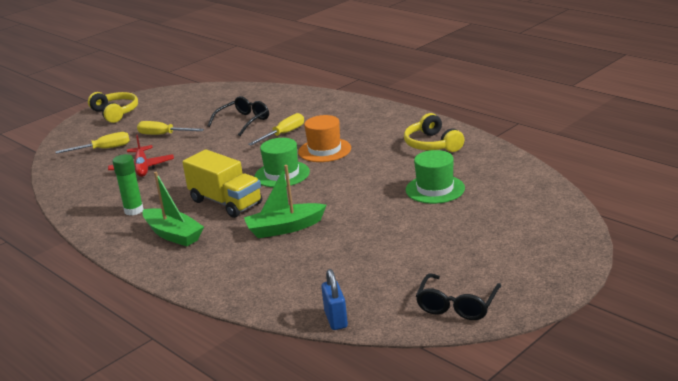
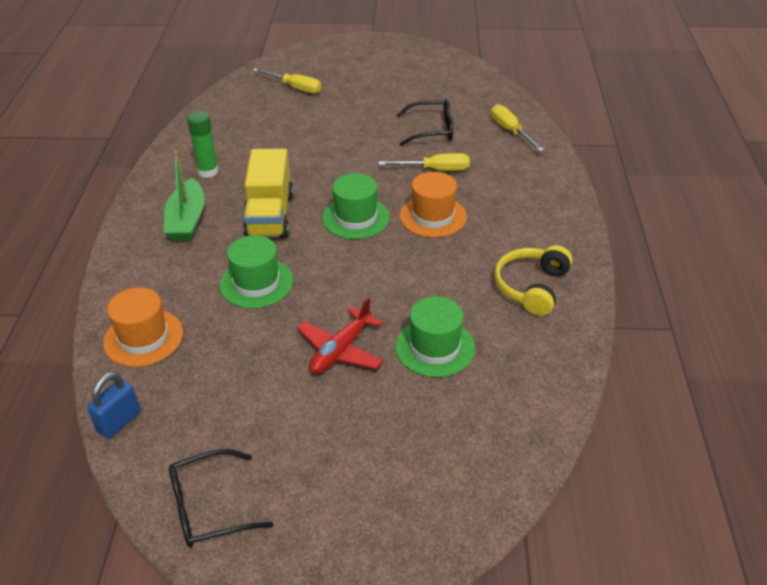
camera: 45 degrees right, 15 degrees up
yellow headphones [88,92,138,123] -> none
red plane [108,134,174,177] -> red plane moved to [297,297,384,374]
yellow screwdriver [137,121,204,135] -> yellow screwdriver moved to [491,104,544,151]
green boat [244,165,327,238] -> green hat [220,235,293,309]
none -> orange hat [103,287,183,367]

